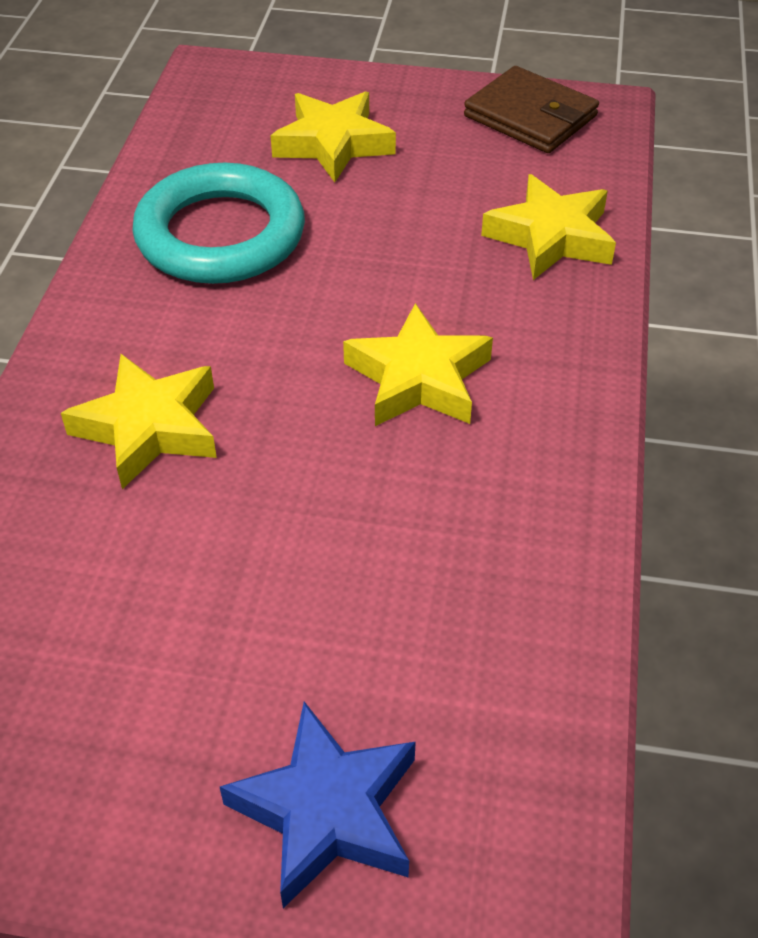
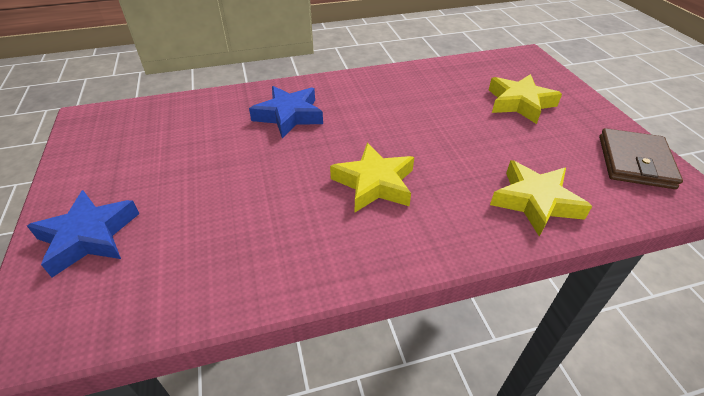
camera: 65 degrees right, 5 degrees down
yellow star [61,354,217,489] -> blue star [249,86,323,138]
turquoise ring [132,163,305,284] -> none

